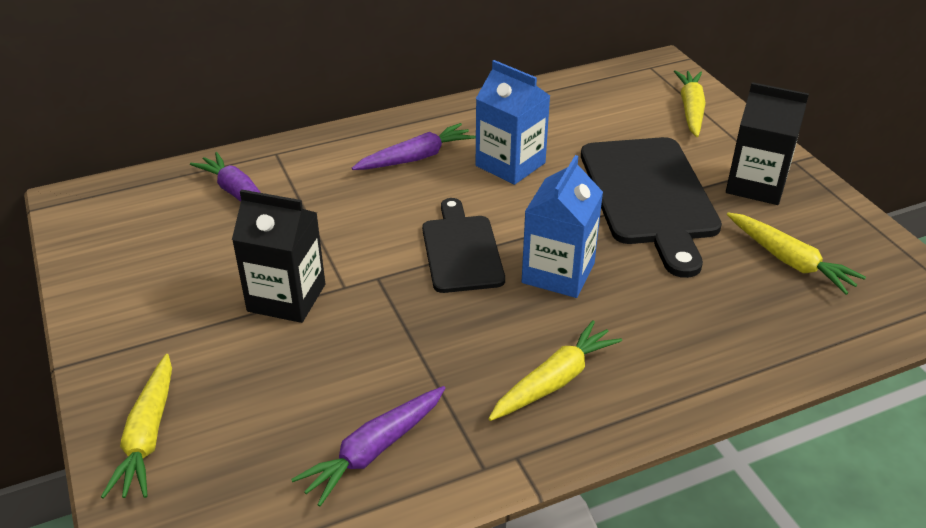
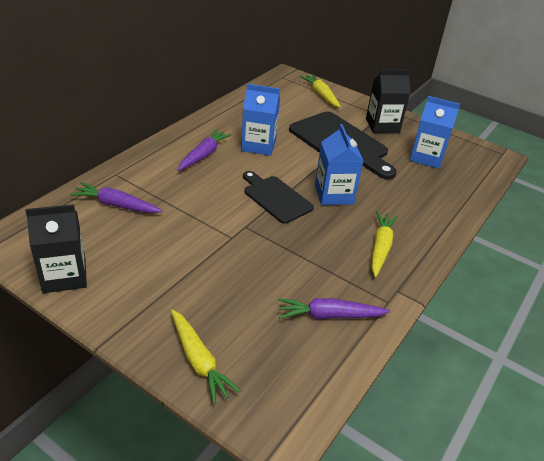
camera: 35 degrees left, 0 degrees up
black carton [232,189,325,323] -> black carton moved to [25,204,87,293]
purple carrot [291,386,445,506] -> purple carrot turned 75 degrees clockwise [278,298,390,319]
yellow carrot [727,212,866,295] -> blue carton [410,96,460,169]

